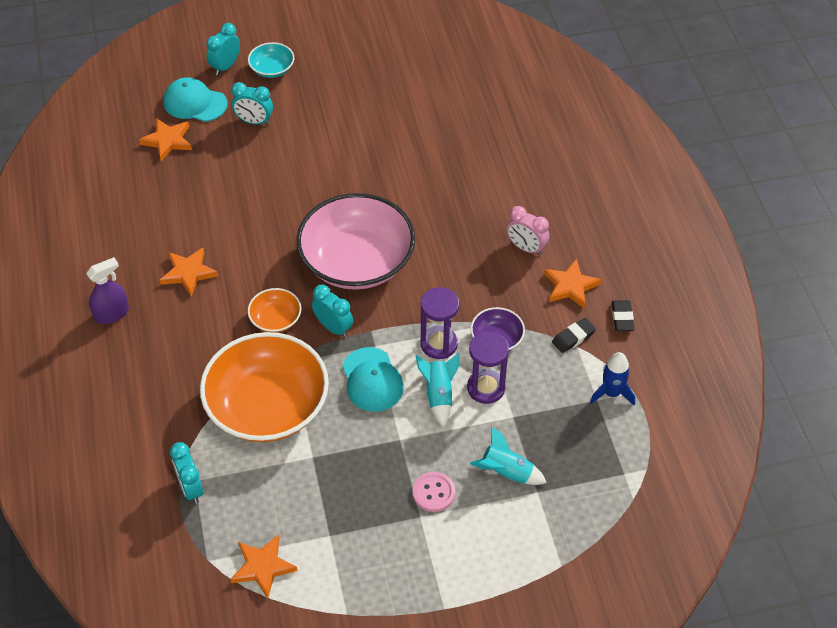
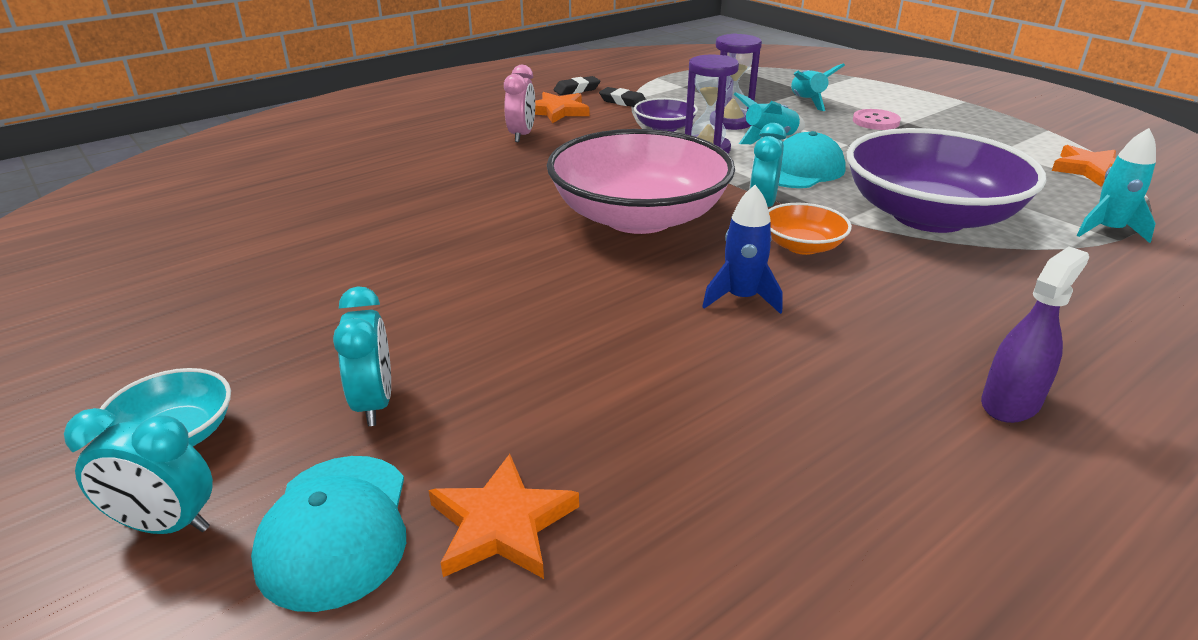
camera: 115 degrees left, 20 degrees down
purple spray bottle [86,257,129,324] -> purple spray bottle turned 105 degrees clockwise [981,246,1089,423]
orange star [160,248,218,297] -> none
turquoise clock [170,442,203,504] -> turquoise rocket [1076,128,1156,243]
orange bowl [200,332,329,442] -> purple bowl [847,128,1046,233]
blue rocket [590,352,635,405] -> blue rocket moved to [702,185,783,314]

